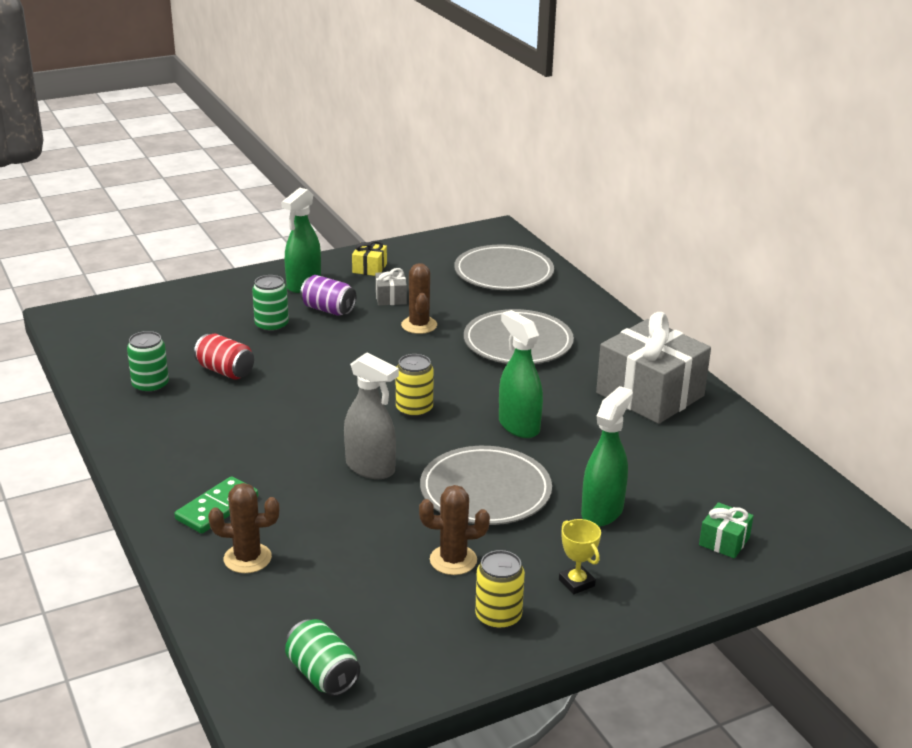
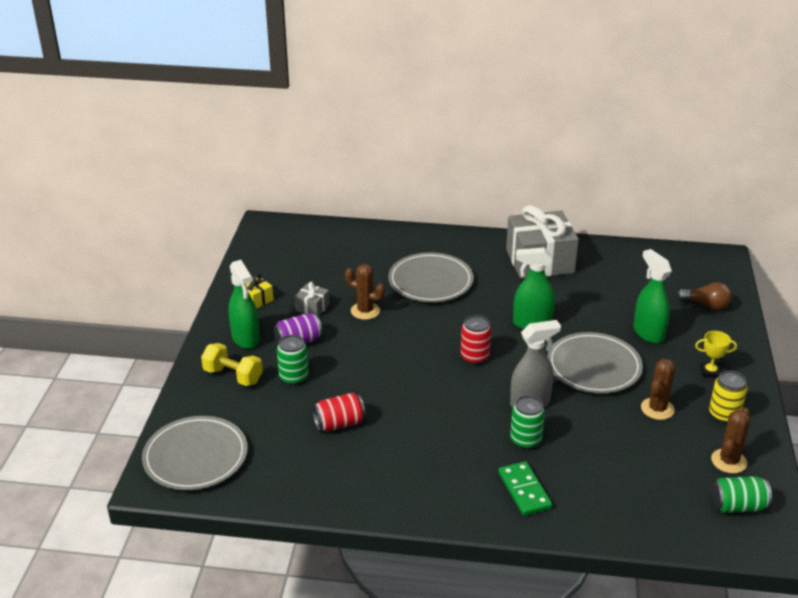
camera: 55 degrees left, 5 degrees up
green can [127,331,169,394] -> green can moved to [510,395,545,449]
brown cactus [208,483,279,573] -> brown cactus moved to [711,408,750,474]
yellow can [396,354,434,418] -> red can [461,315,491,364]
grey plate [454,244,554,290] -> grey plate moved to [142,416,248,490]
green gift [699,502,754,559] -> brown light bulb [677,282,732,310]
none -> yellow dumbbell [201,343,263,386]

